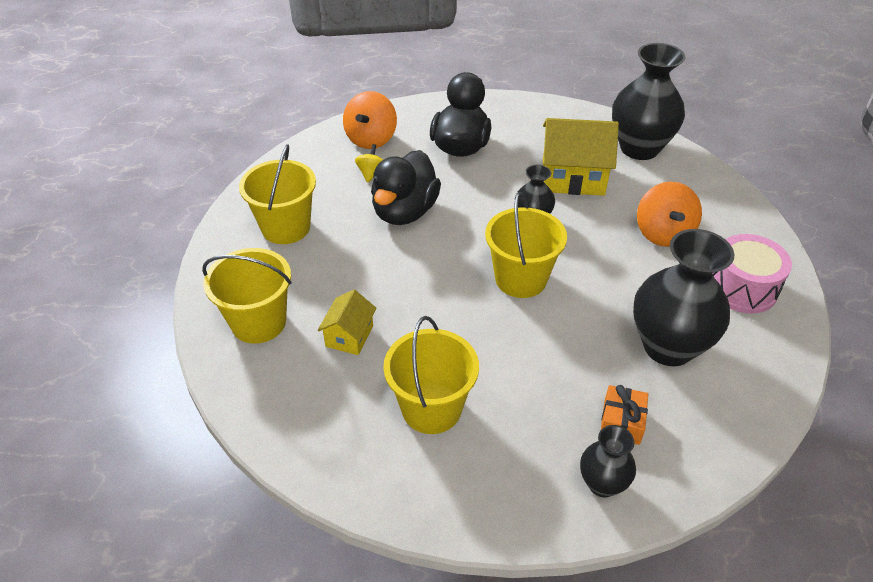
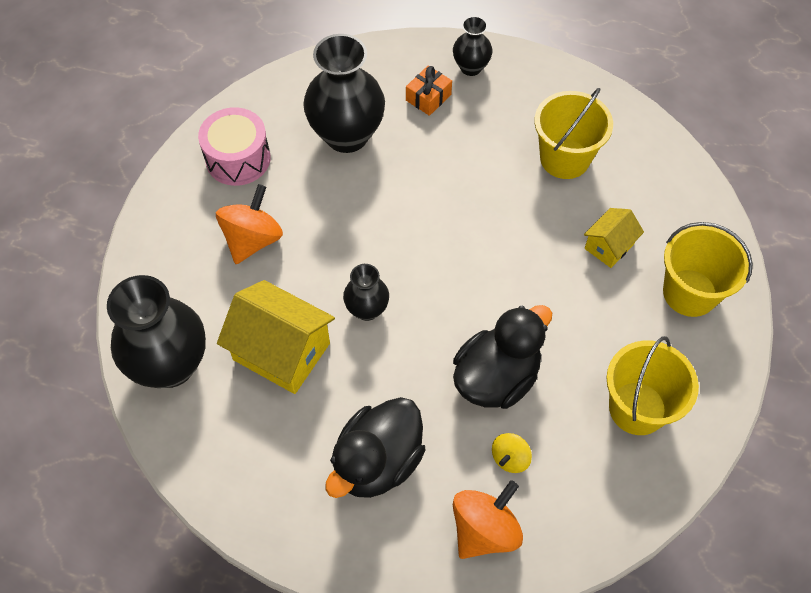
camera: 155 degrees left, 15 degrees up
yellow bucket [485,192,567,298] -> none

